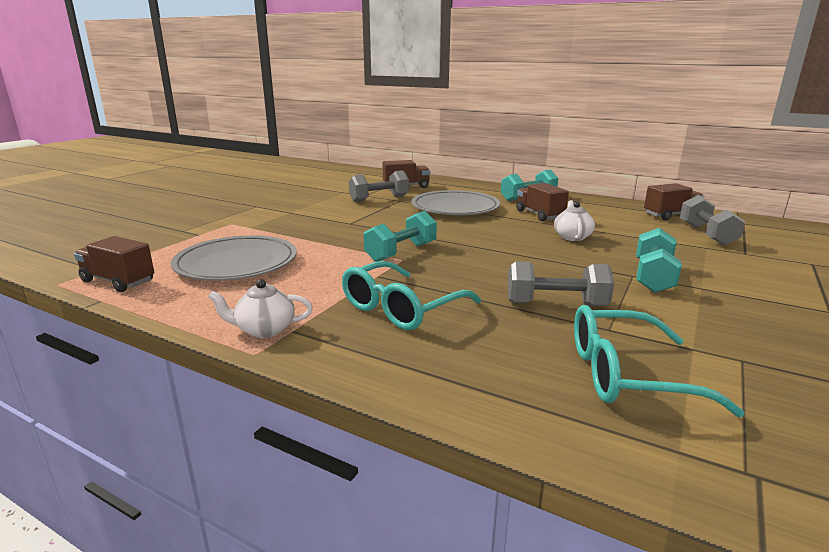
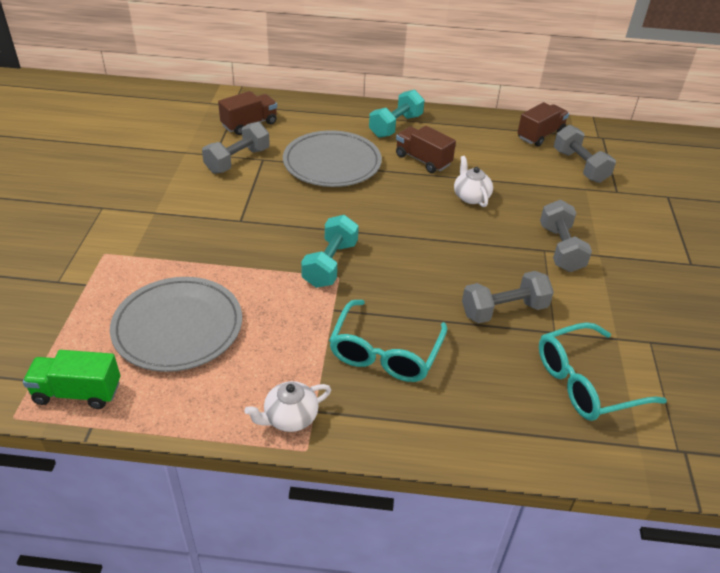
camera: 25 degrees left, 20 degrees up
brown truck [74,236,154,292] -> green truck [23,350,120,409]
turquoise dumbbell [636,228,682,293] -> grey dumbbell [540,200,592,272]

